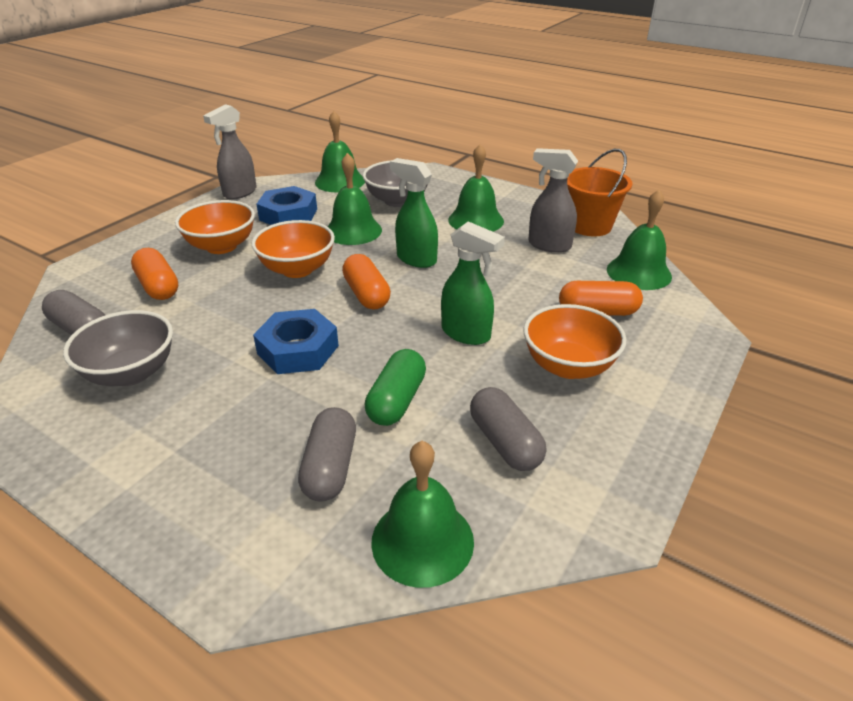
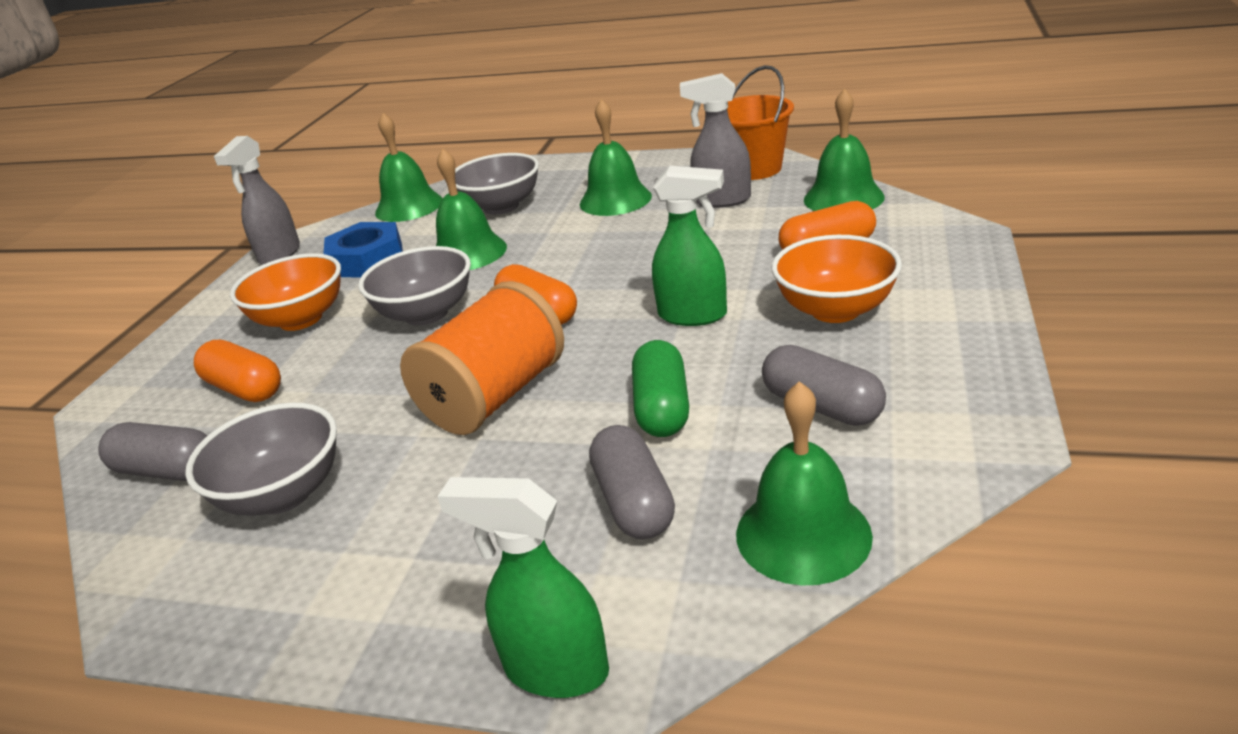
camera: 15 degrees left, 5 degrees down
orange bowl [252,220,335,278] -> grey bowl [358,246,471,326]
blue nut [253,309,339,374] -> orange spool [400,281,564,435]
green spray bottle [390,158,438,268] -> green spray bottle moved to [437,477,609,698]

